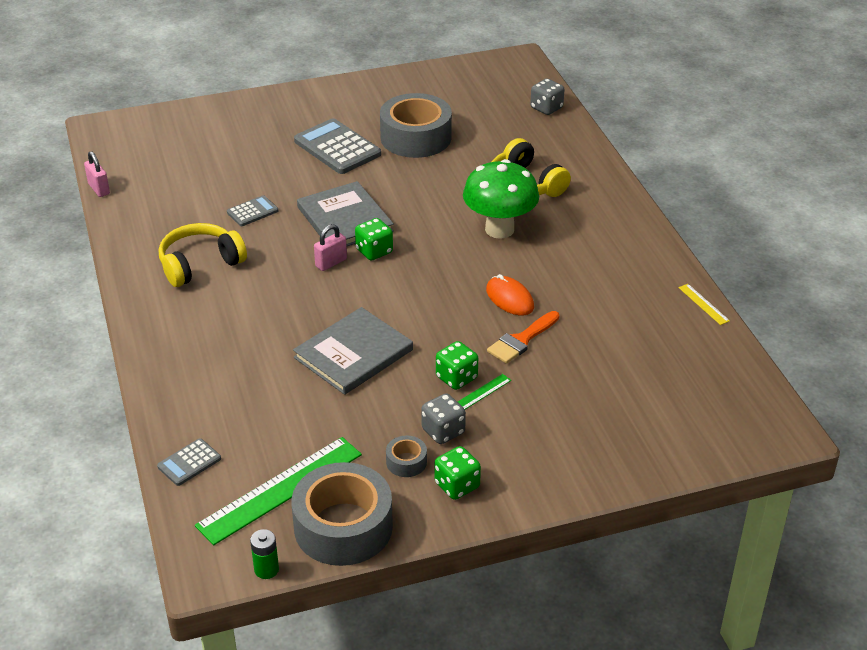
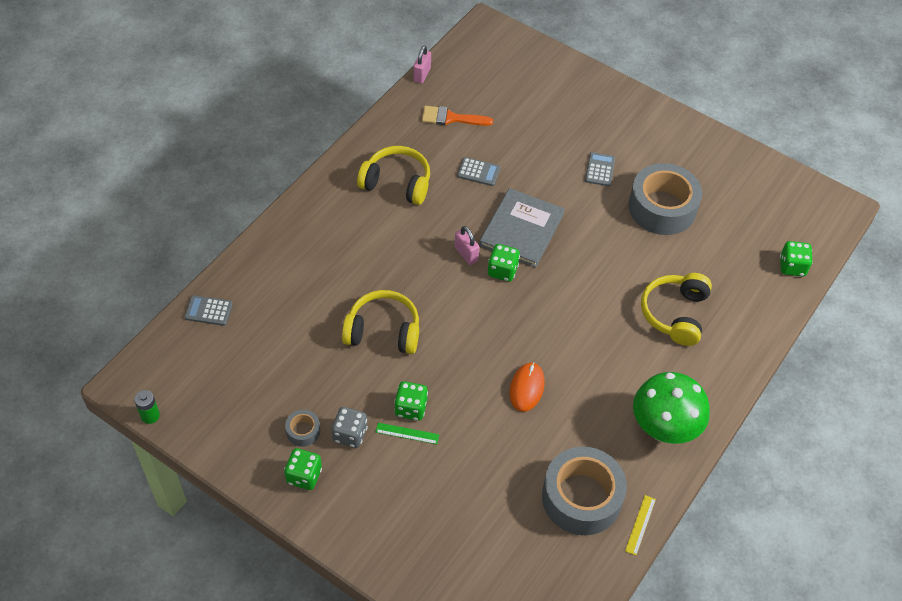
camera: 50 degrees right, 15 degrees up
green ruler [195,437,362,545] -> none
grey tape [291,462,393,566] -> grey tape moved to [542,447,627,535]
grey book [293,307,413,395] -> yellow headphones [342,290,419,354]
grey calculator [294,118,381,174] -> grey calculator [585,152,615,186], size x0.52
pink padlock [314,224,347,271] -> pink padlock turned 45 degrees clockwise [455,226,480,265]
green mushroom [463,159,539,239] -> green mushroom moved to [633,372,710,444]
orange brush [487,311,560,364] -> orange brush moved to [422,106,493,126]
grey dice [530,79,565,115] -> green dice [780,241,813,277]

